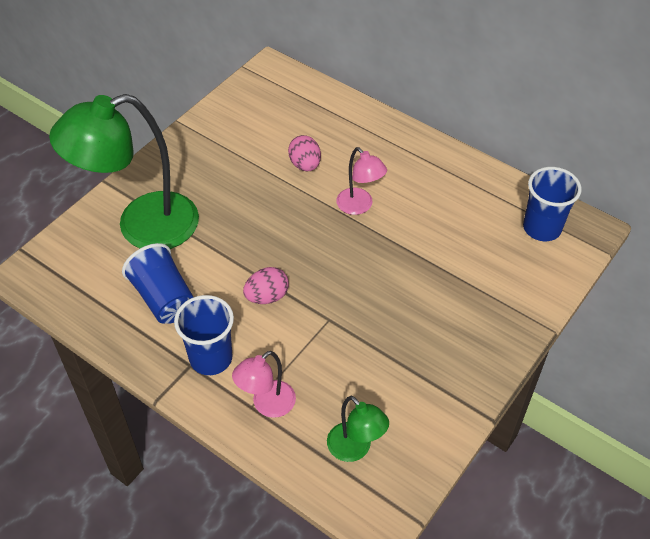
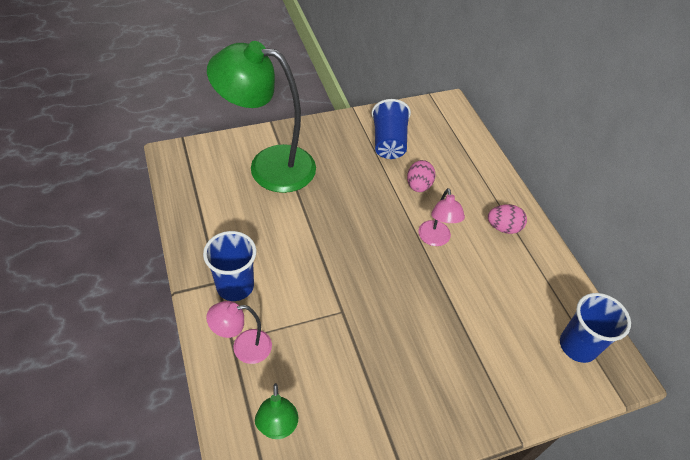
camera: 30 degrees right, 0 degrees up
blue cup [122,243,193,324] -> blue cup moved to [371,99,411,159]
pink egg [243,267,289,304] -> pink egg moved to [488,204,527,234]

